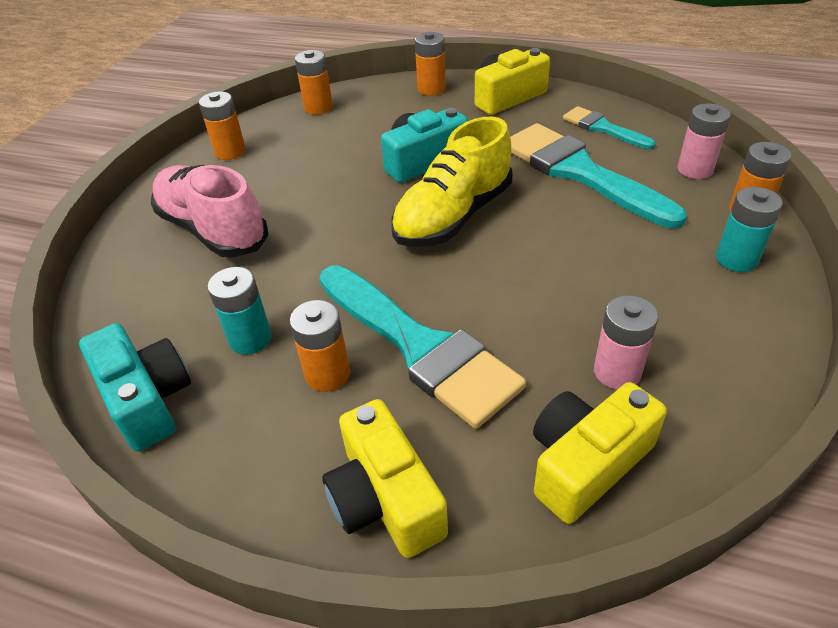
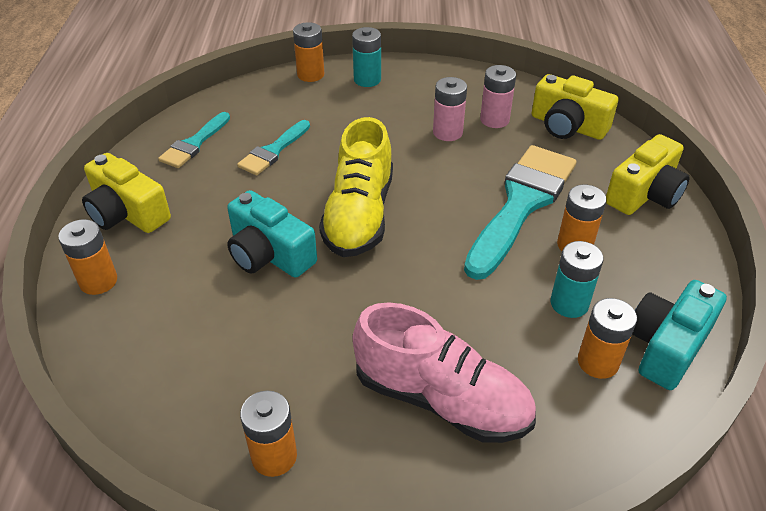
camera: 110 degrees left, 0 degrees up
pink shoe [151,165,268,257] -> pink shoe turned 90 degrees counterclockwise [353,302,536,443]
orange battery [295,50,333,114] -> orange battery moved to [578,298,637,379]
yellow shoe [391,117,512,247] -> yellow shoe turned 75 degrees clockwise [319,117,393,257]
turquoise brush [510,123,687,229] -> turquoise brush [237,120,310,175], size x0.52
pink battery [678,103,731,179] -> pink battery moved to [433,77,467,141]

